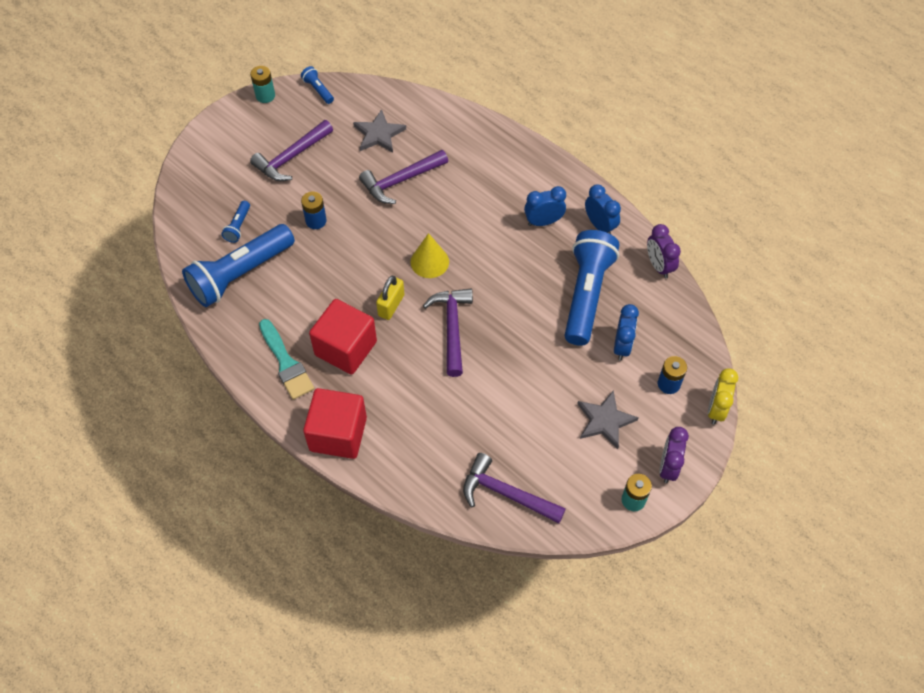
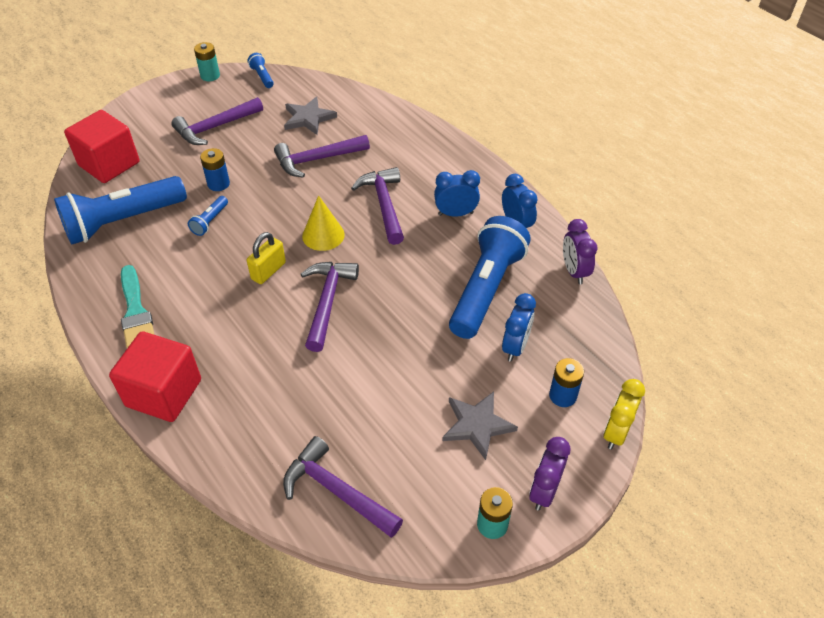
camera: 10 degrees right, 10 degrees down
blue flashlight [222,201,250,243] -> blue flashlight moved to [188,196,228,236]
red cube [309,299,377,375] -> red cube moved to [64,110,139,183]
none -> purple hammer [351,167,404,245]

